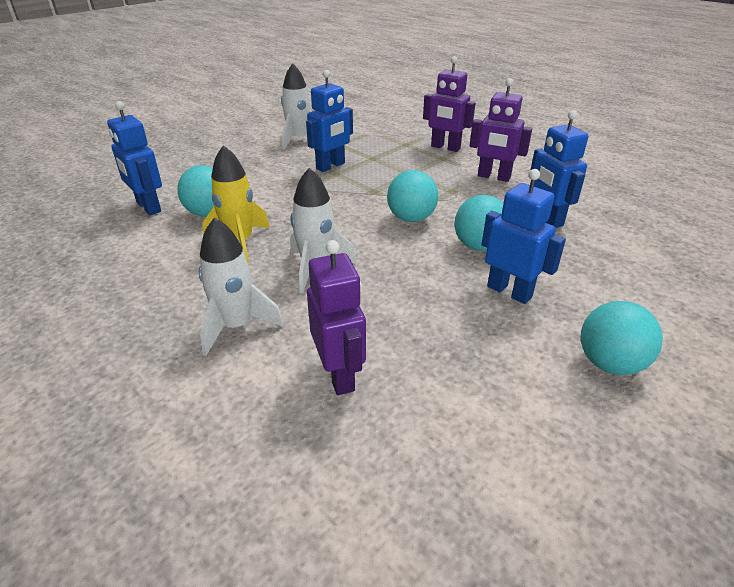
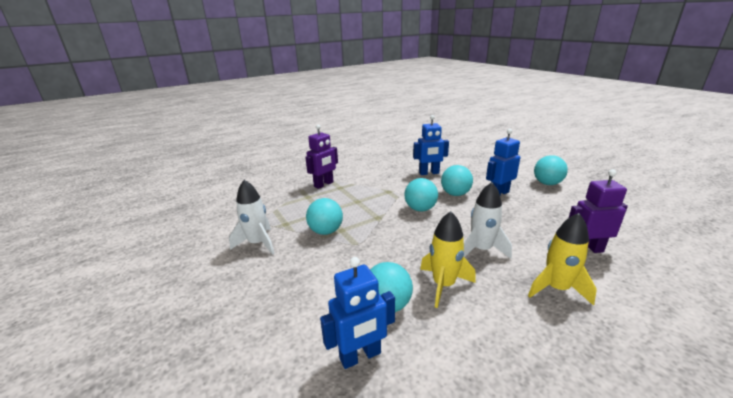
camera: 75 degrees left, 10 degrees down
white rocket [199,217,284,356] -> yellow rocket [528,213,597,306]
blue robot [306,70,353,172] -> turquoise ball [306,198,343,235]
purple robot [470,78,532,182] -> none

